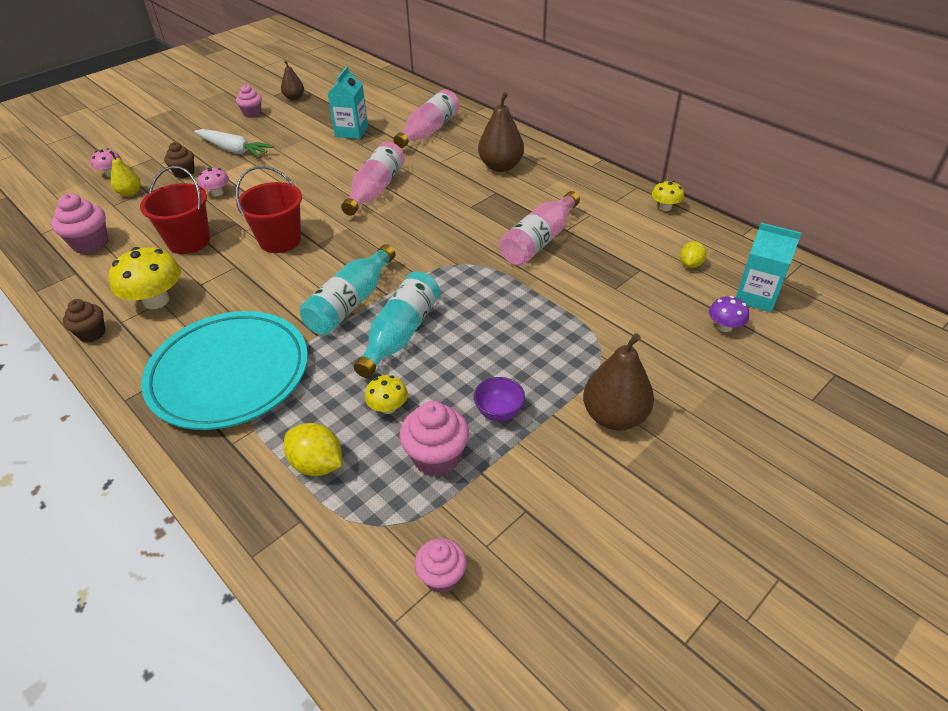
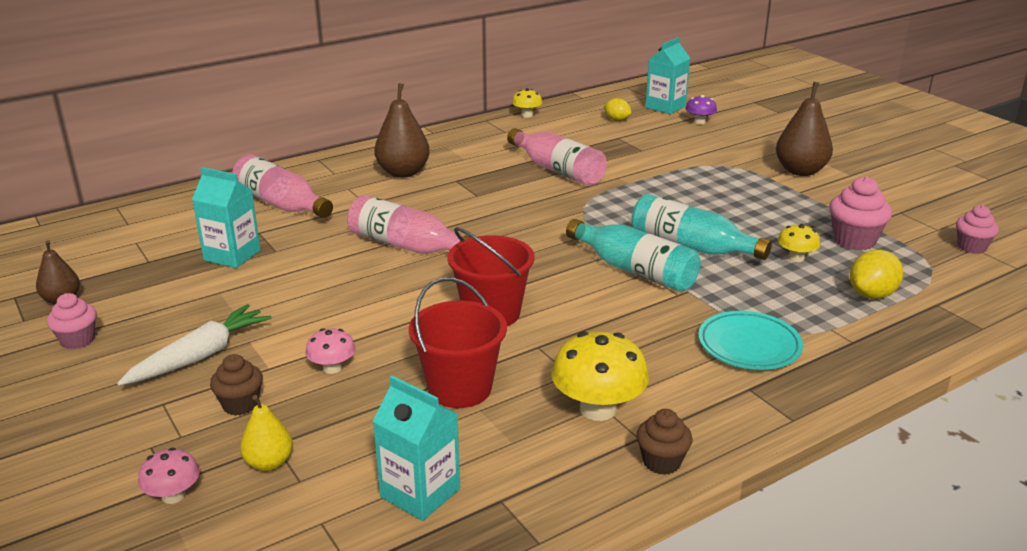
camera: 80 degrees left, 15 degrees down
pink cupcake [51,194,108,254] -> turquoise carton [373,376,460,521]
turquoise plate [141,311,308,430] -> turquoise plate [698,311,803,370], size x0.54
purple bowl [474,377,525,421] -> none

